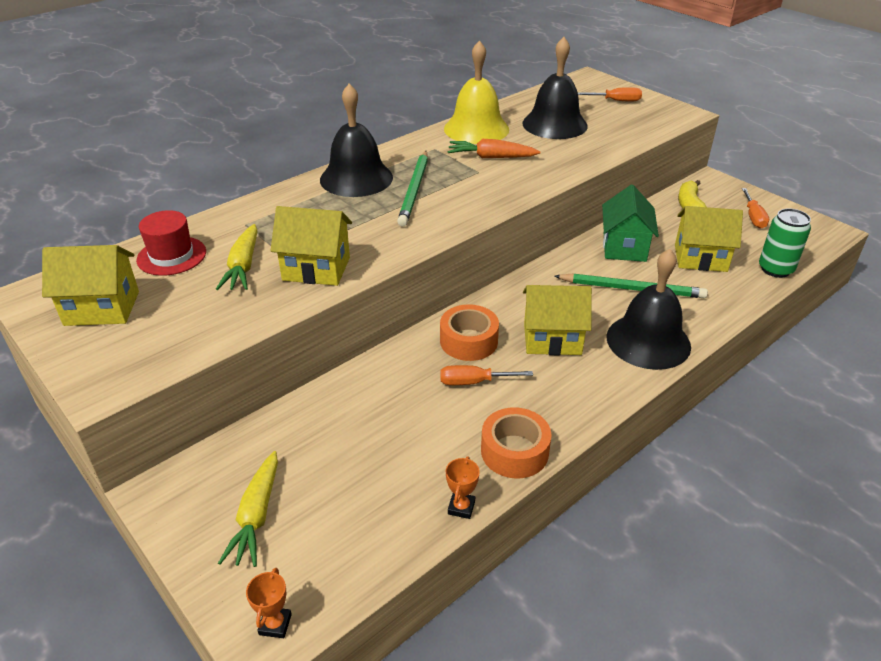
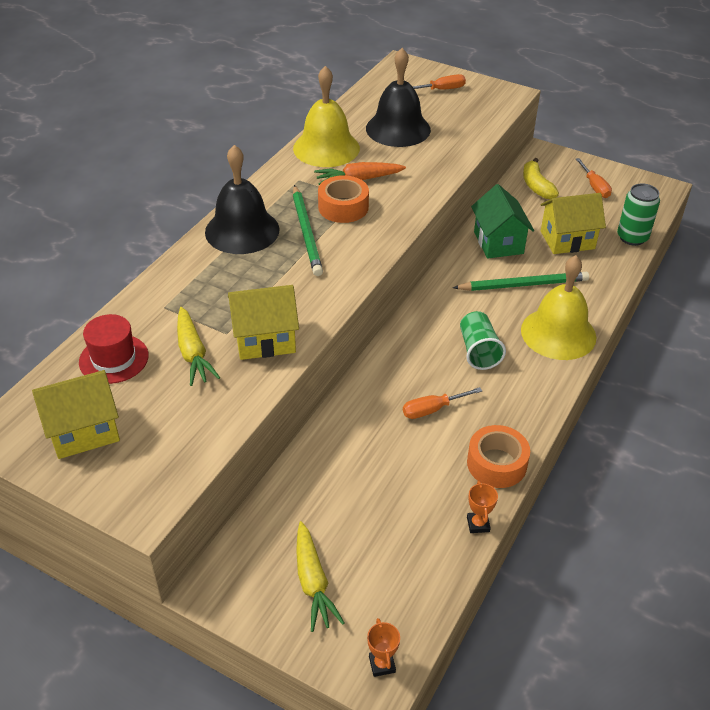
camera: 20 degrees left, 5 degrees up
orange tape [440,304,499,361] -> orange tape moved to [318,175,369,223]
yellow house [523,285,592,355] -> green cup [460,311,506,370]
black bell [607,249,691,370] -> yellow bell [521,255,596,360]

